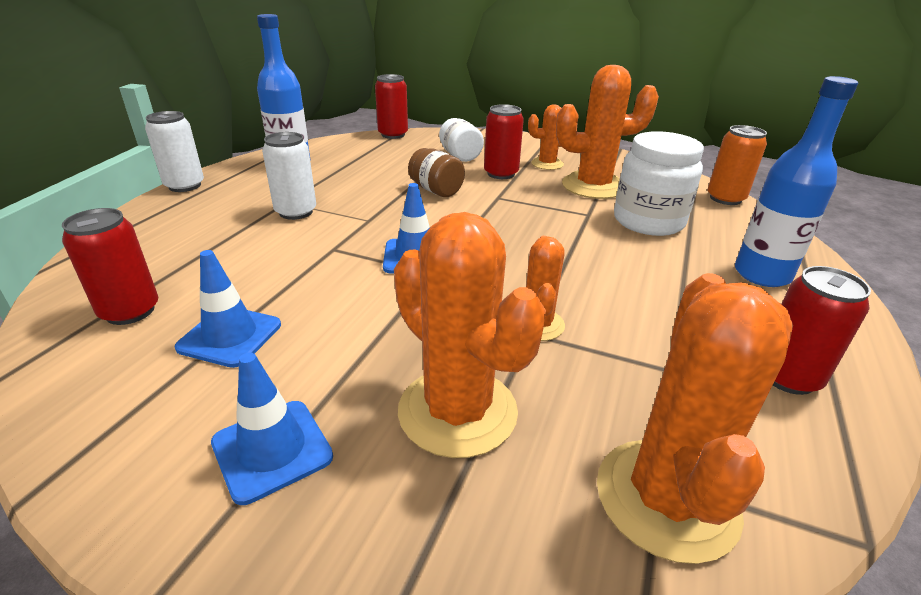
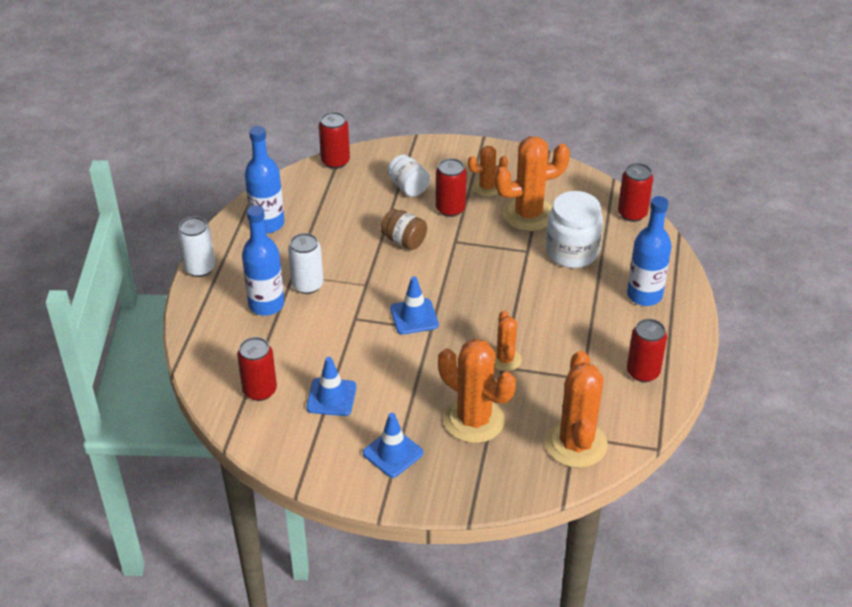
camera: 10 degrees left, 10 degrees up
orange can [708,125,767,205] -> red can [618,163,653,222]
none -> blue bottle [242,205,284,316]

